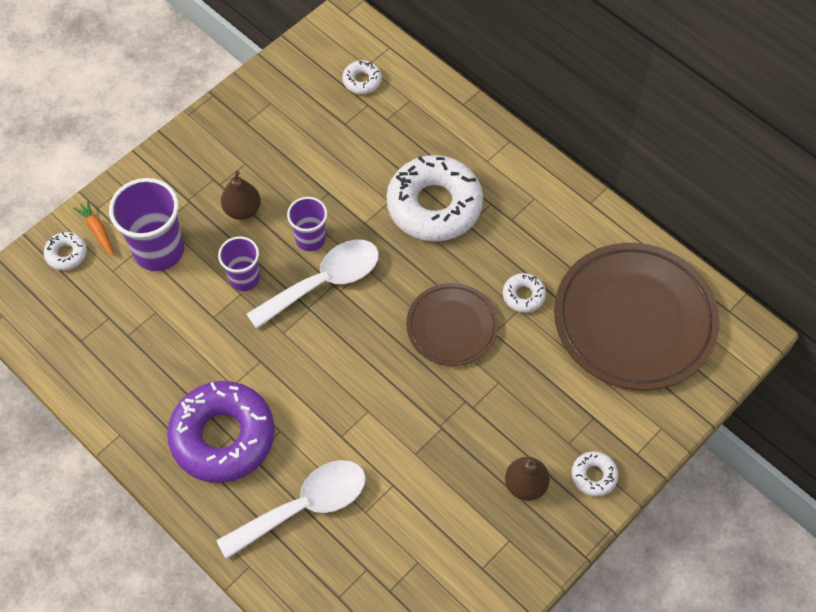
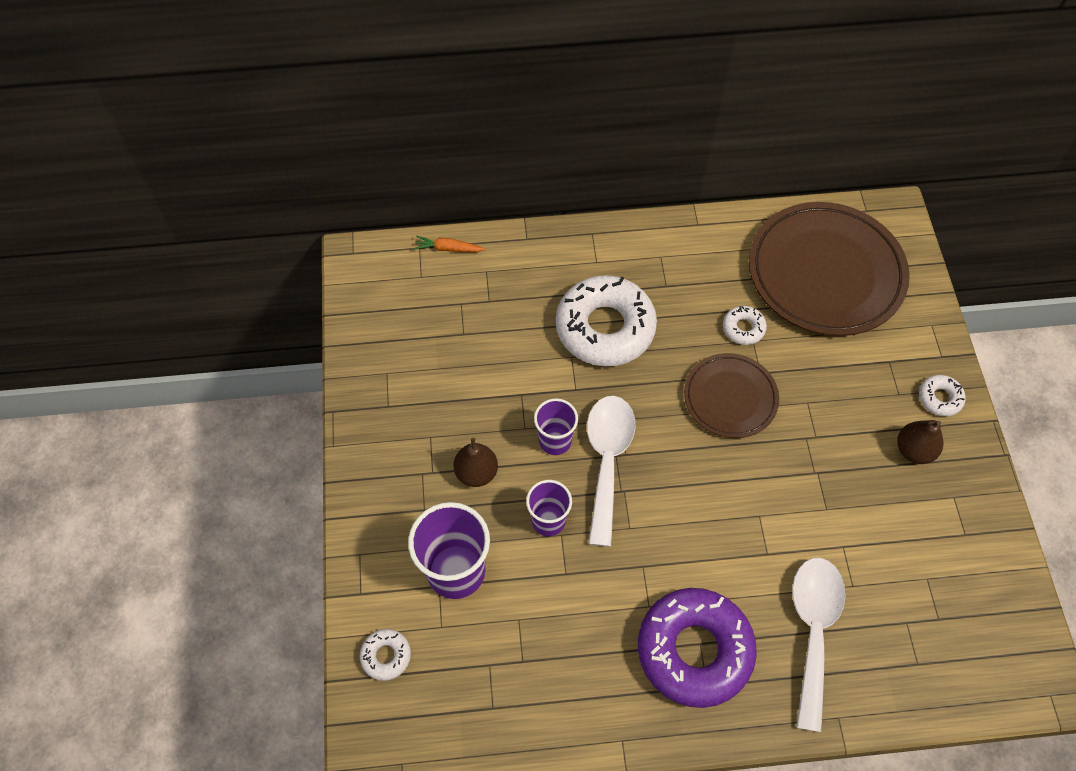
camera: 50 degrees left, 0 degrees up
orange carrot [73,200,114,256] -> orange carrot moved to [414,236,486,252]
white donut [342,60,382,94] -> none

